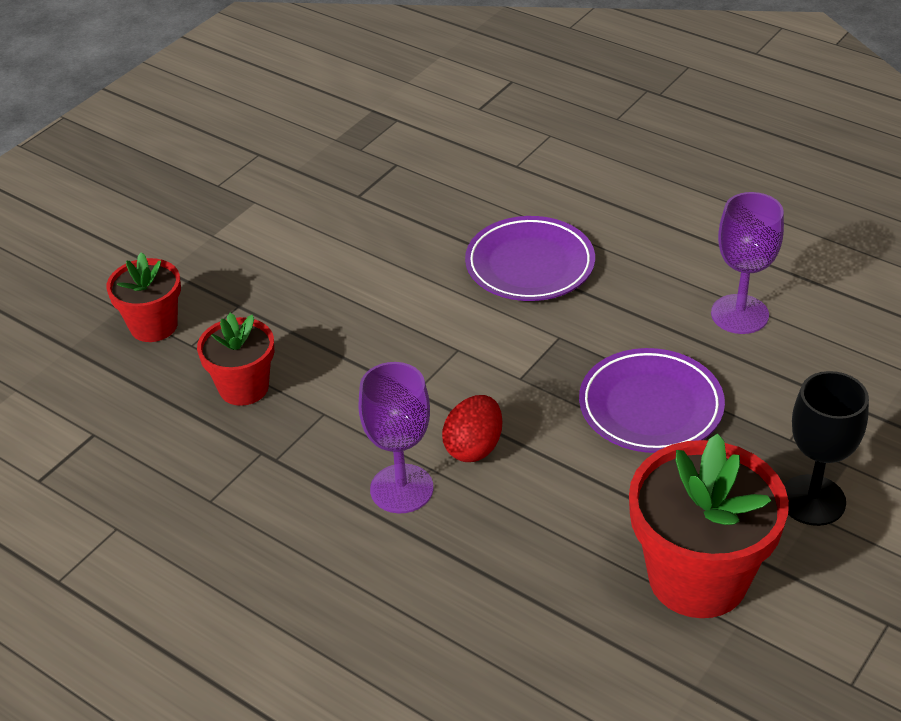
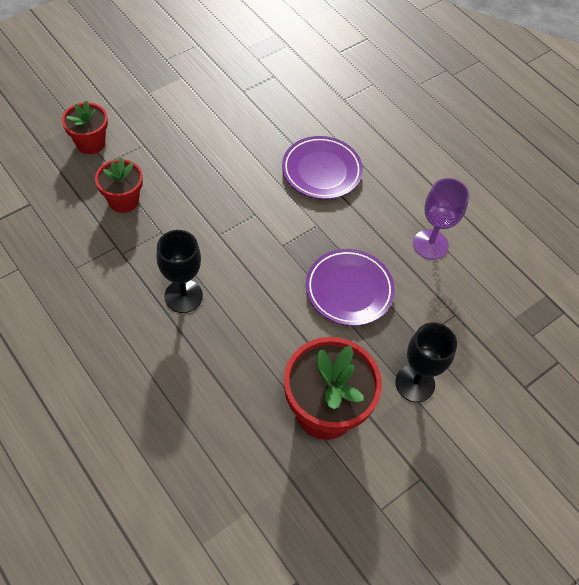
camera: 10 degrees right, 15 degrees up
purple goblet [359,362,433,513] -> black goblet [156,230,203,313]
red egg [442,395,503,462] -> none

